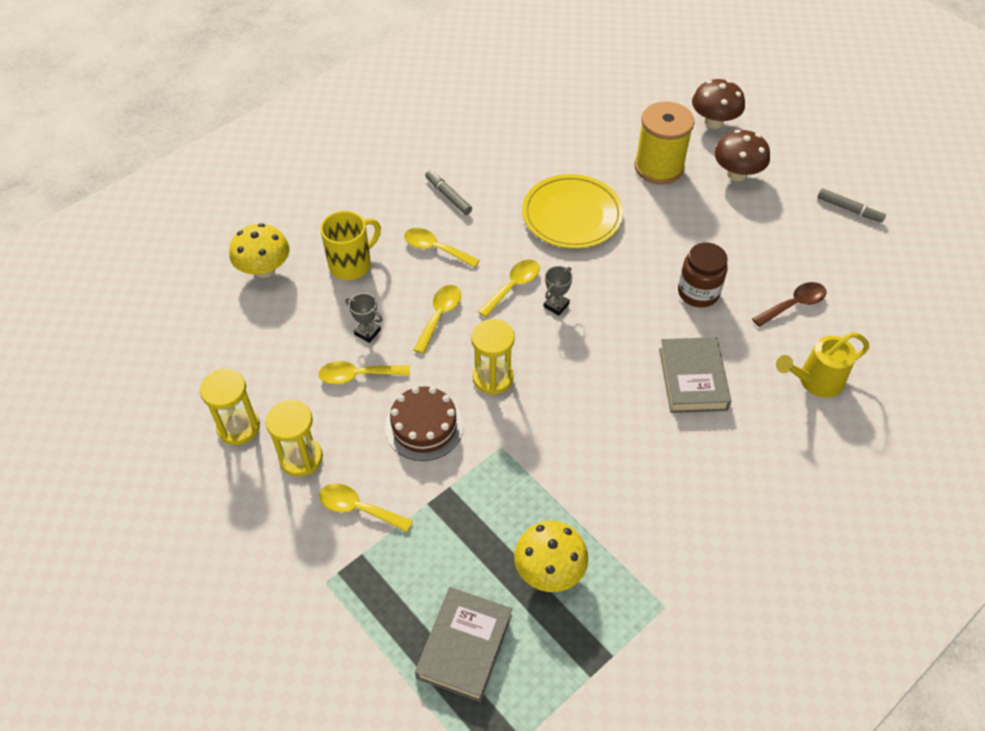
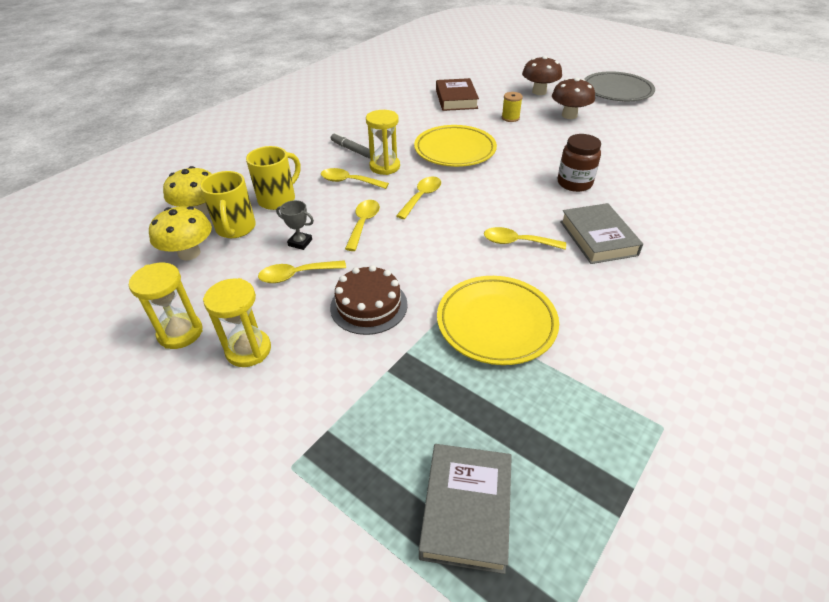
camera: 10 degrees left, 10 degrees down
yellow spoon [319,484,413,532] -> yellow spoon moved to [484,227,566,250]
yellow hourglass [471,319,515,395] -> yellow hourglass moved to [366,110,400,175]
yellow mushroom [514,521,588,592] -> yellow mushroom moved to [149,206,212,261]
grey trophy [543,266,573,316] -> none
yellow spool [634,101,694,185] -> yellow spool [502,92,523,122], size x0.47
brown spoon [752,282,827,327] -> none
yellow watering can [776,332,869,398] -> none
grey marker [817,188,886,222] -> none
none -> yellow mug [200,171,256,238]
none -> brown book [436,78,479,111]
none -> yellow plate [437,276,559,365]
none -> grey plate [584,71,655,101]

